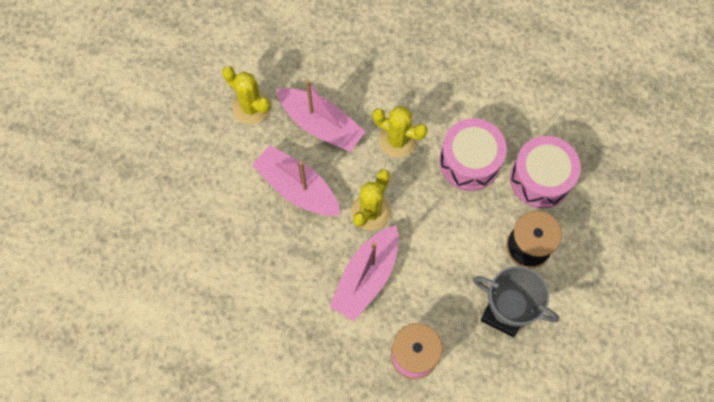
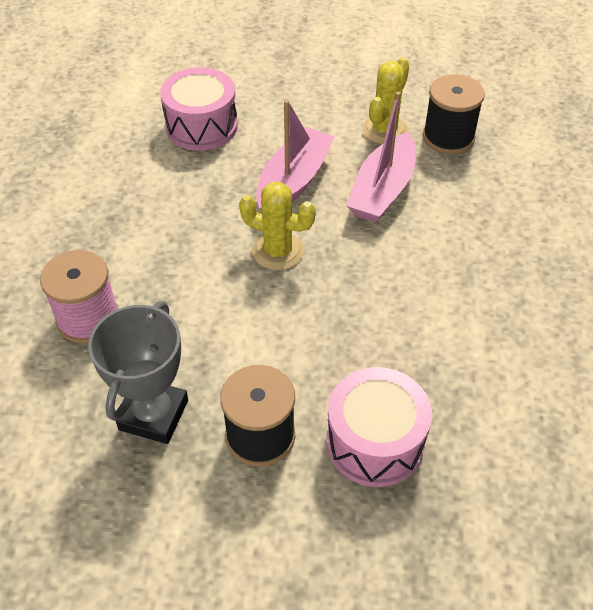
camera: 80 degrees right, 20 degrees down
pink boat [329,225,399,321] -> none
yellow cactus [373,106,428,158] -> none
pink drum [439,118,507,191] -> pink drum moved to [160,67,238,151]
none -> black spool [423,74,485,154]

